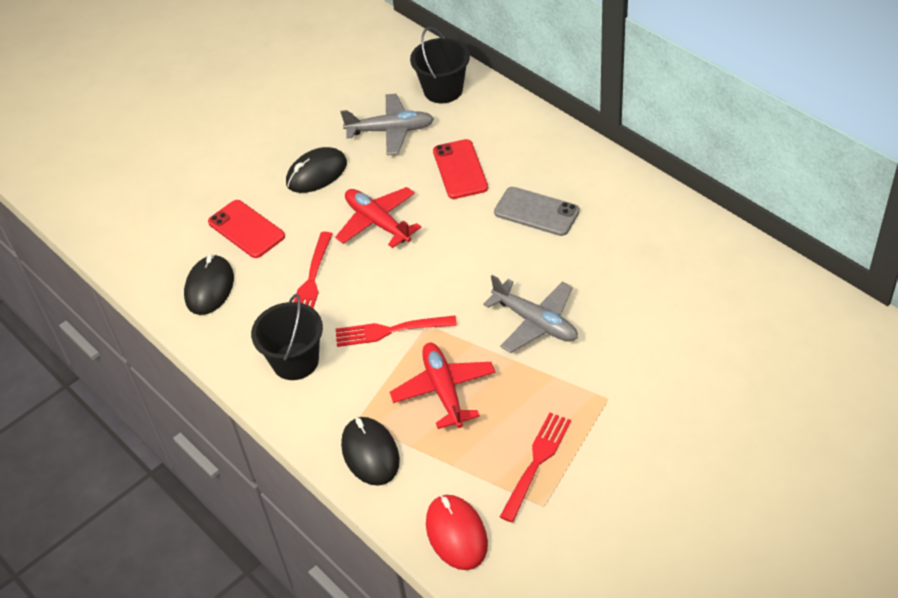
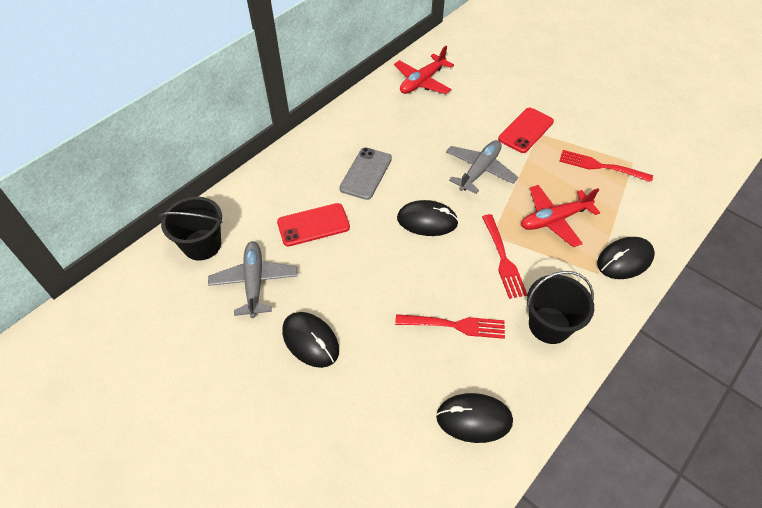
camera: 100 degrees left, 5 degrees up
red phone [208,200,285,258] -> red phone moved to [498,108,554,153]
red plane [335,187,421,248] -> red plane moved to [394,46,454,94]
red mouse [426,495,488,570] -> none
none -> black mouse [397,200,459,236]

